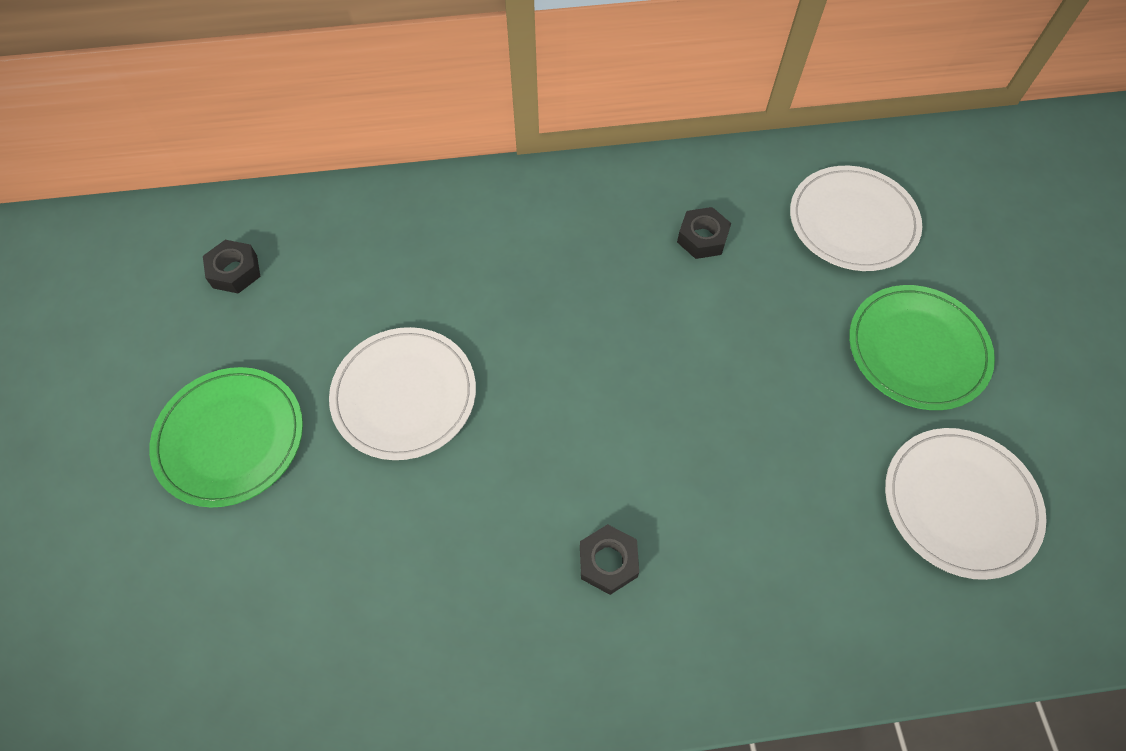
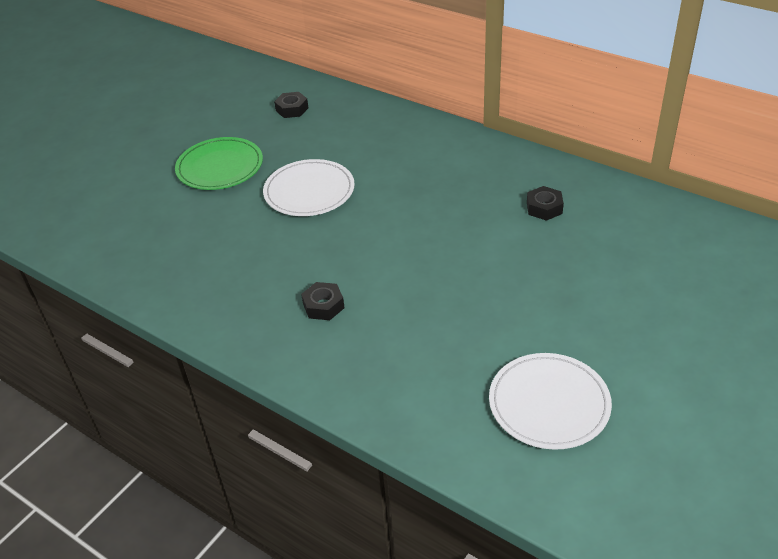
camera: 45 degrees right, 20 degrees down
white plate [790,166,922,271] -> none
green plate [849,285,995,410] -> none

